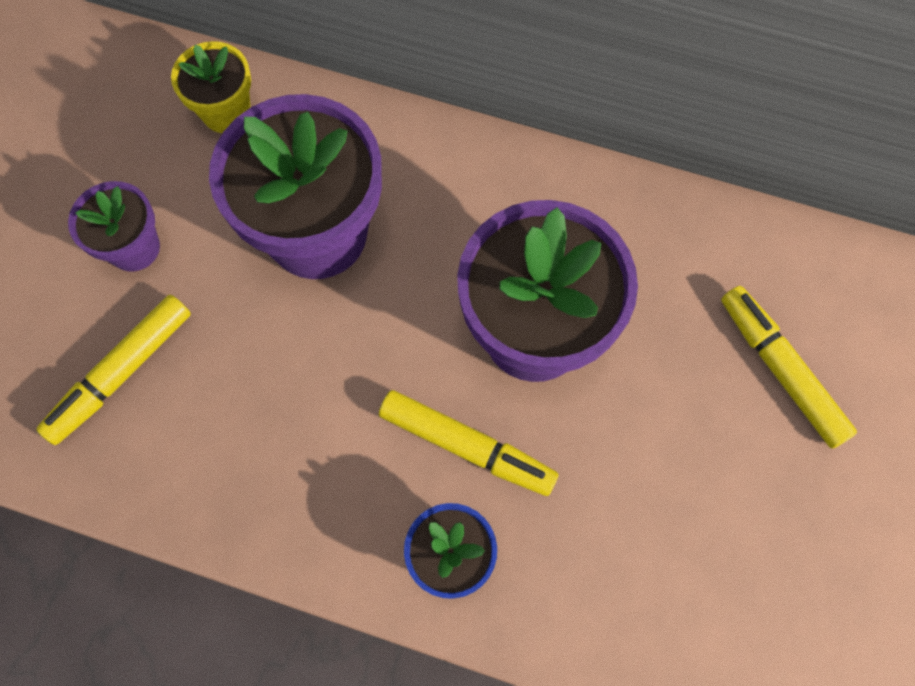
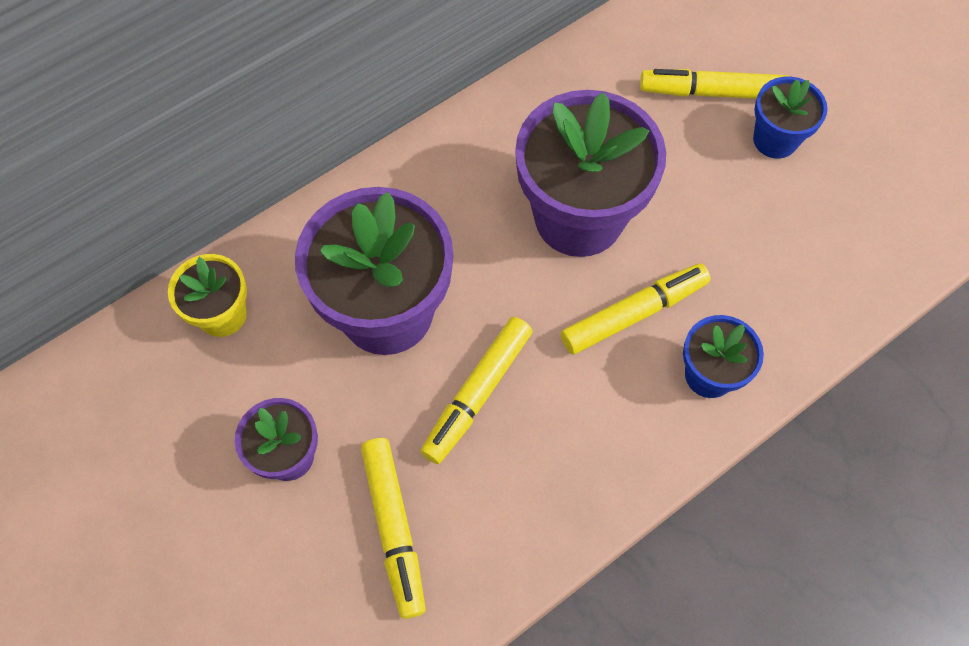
camera: 55 degrees left, 5 degrees down
none -> yellow marker [420,317,533,464]
none -> blue flower pot [753,77,828,159]

